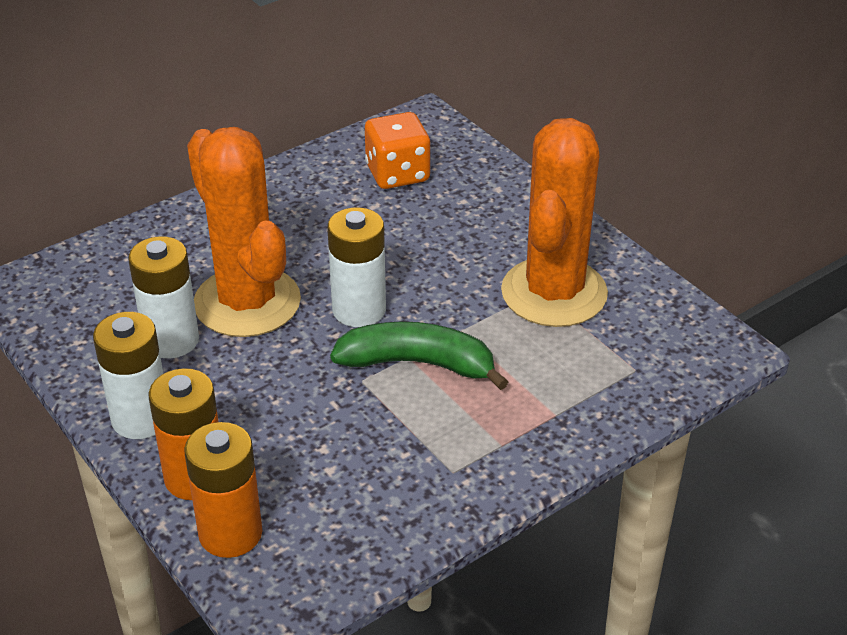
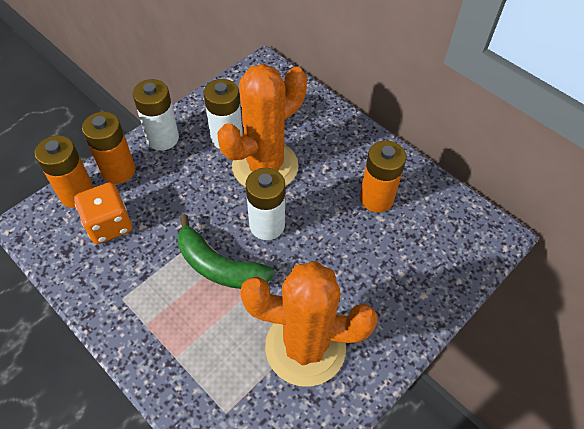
camera: 80 degrees right, 15 degrees up
green banana [330,321,508,390] -> green banana turned 120 degrees clockwise [178,214,275,289]
orange dice [365,112,430,189] -> orange dice moved to [74,182,132,244]
none -> orange battery [360,140,406,212]

